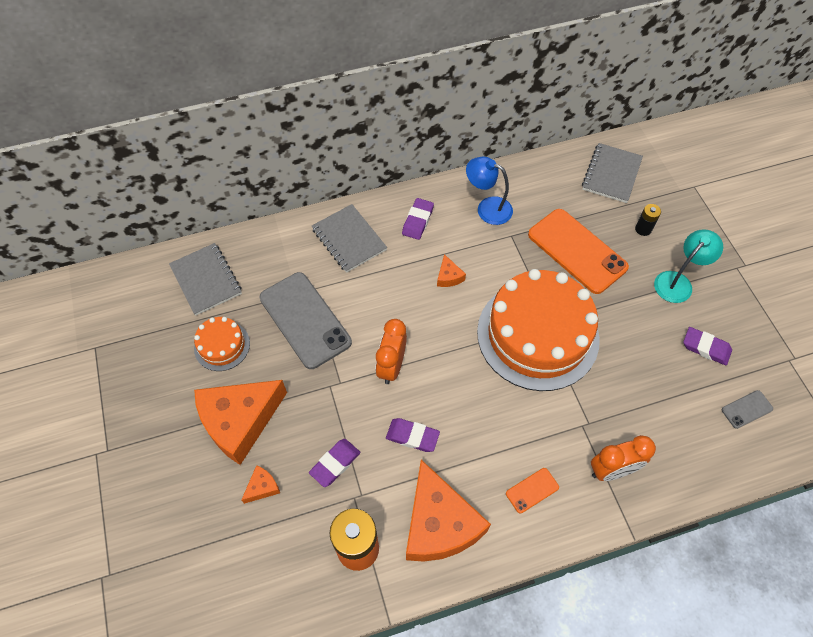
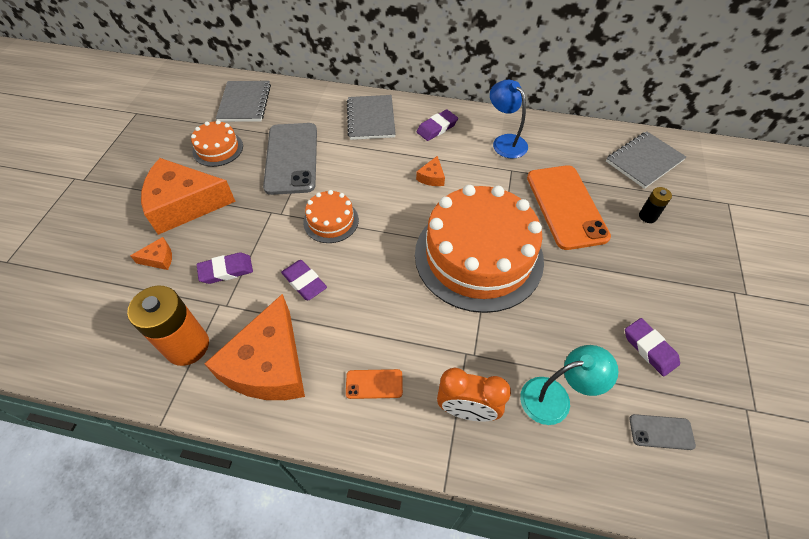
camera: 30 degrees right, 5 degrees down
orange clock [376,319,407,384] -> orange cake [303,190,359,243]
turquoise lamp [654,229,723,303] -> turquoise lamp moved to [520,345,618,425]

